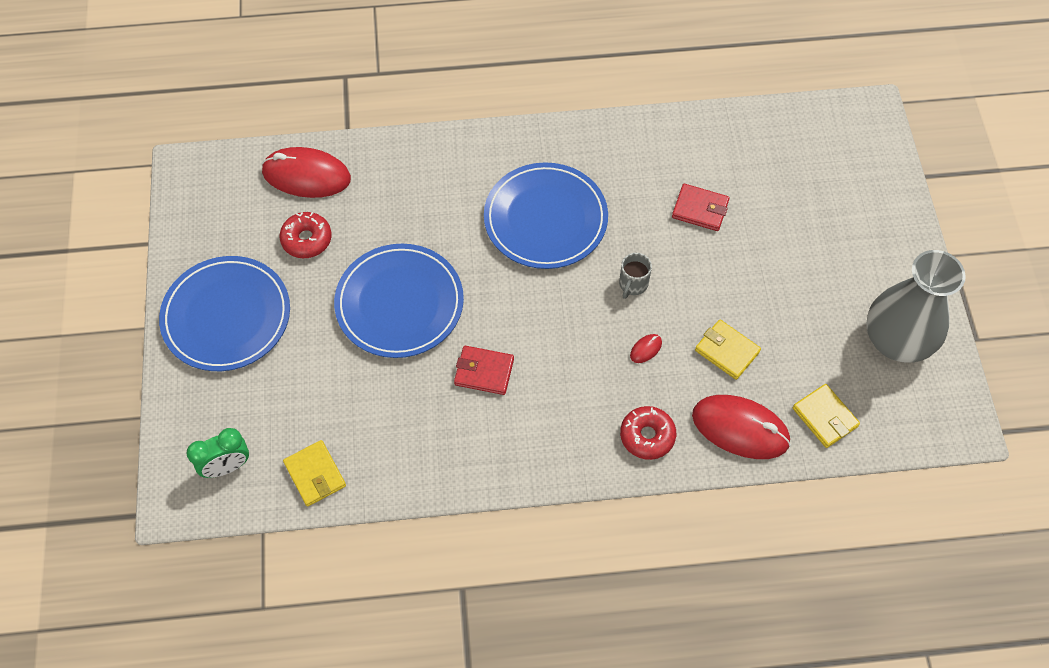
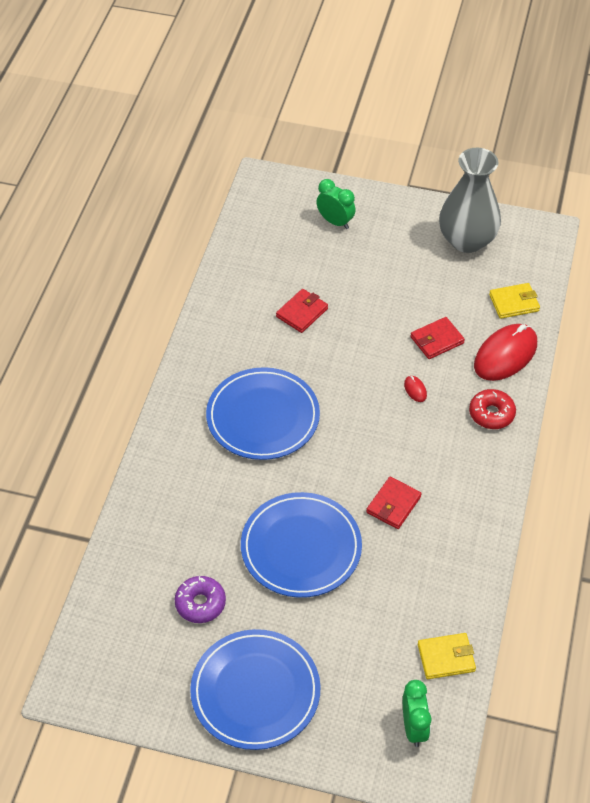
camera: 70 degrees left, 10 degrees down
red mouse [261,147,351,198] -> none
red donut [279,212,332,258] -> purple donut [175,576,226,623]
grey mug [619,253,652,299] -> none
yellow wallet [695,319,761,380] -> red wallet [411,317,465,359]
none -> green clock [316,179,356,229]

